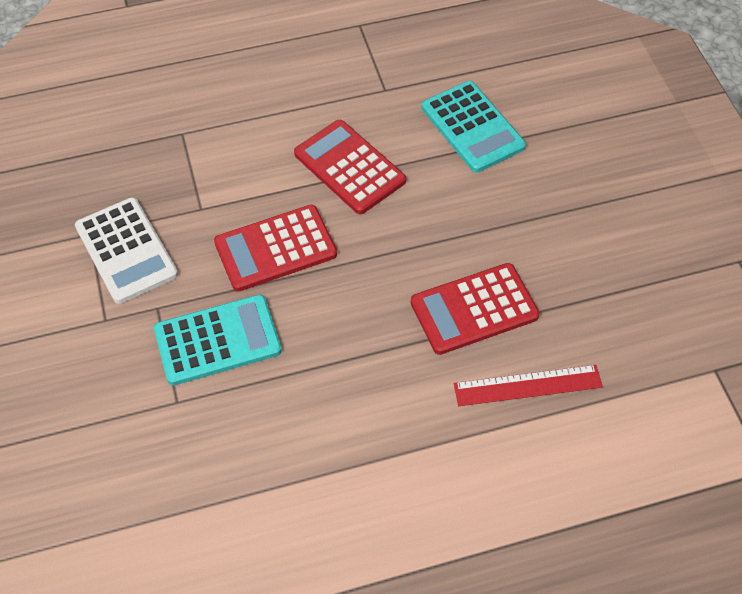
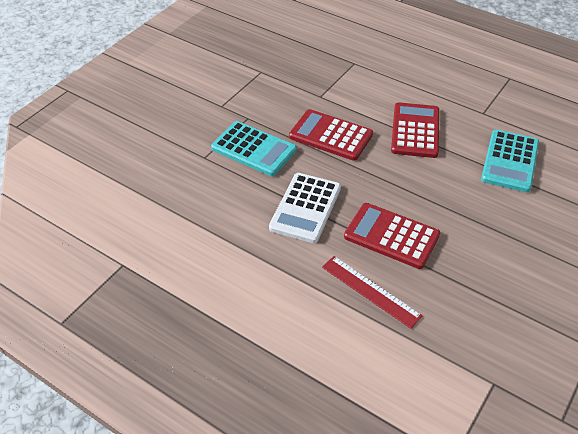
camera: 50 degrees right, 10 degrees down
white calculator [75,197,178,304] -> white calculator moved to [269,173,341,243]

